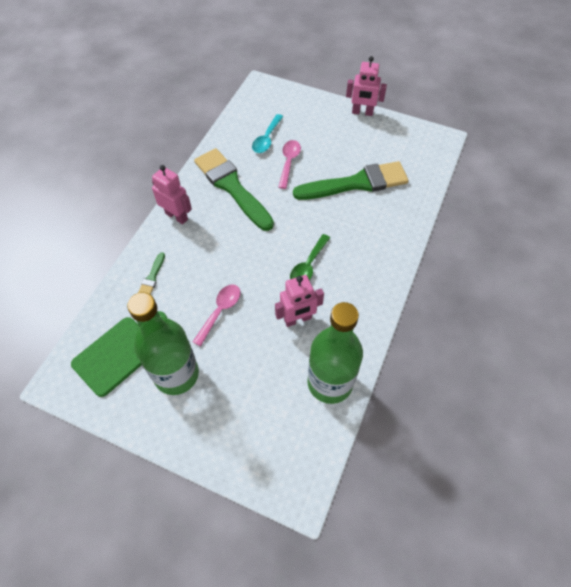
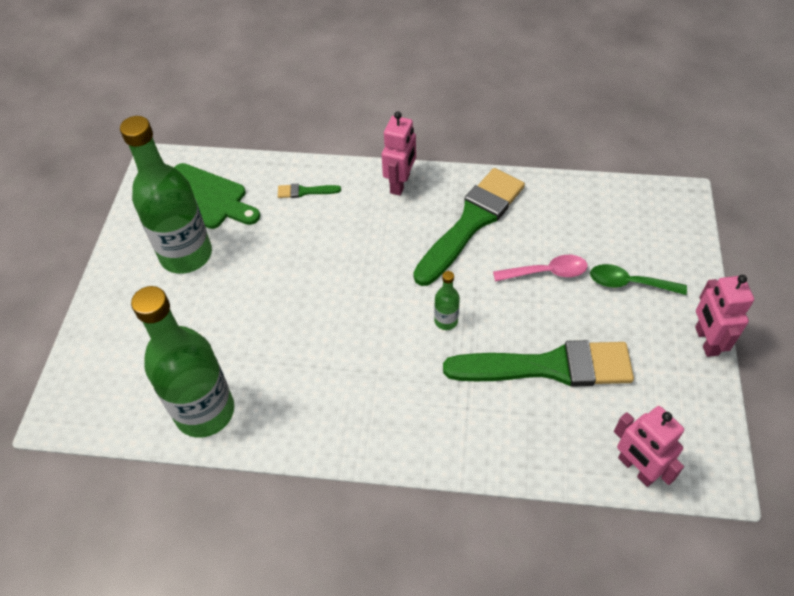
camera: 75 degrees right, 5 degrees down
pink spoon [193,284,241,346] -> none
turquoise spoon [252,114,283,153] -> none
pink robot [275,275,324,327] -> pink robot moved to [614,406,684,487]
green spoon [290,234,330,280] -> green spoon moved to [590,264,687,295]
green brush [293,161,409,200] -> green brush turned 60 degrees counterclockwise [443,340,634,387]
none -> green bottle [434,271,460,330]

